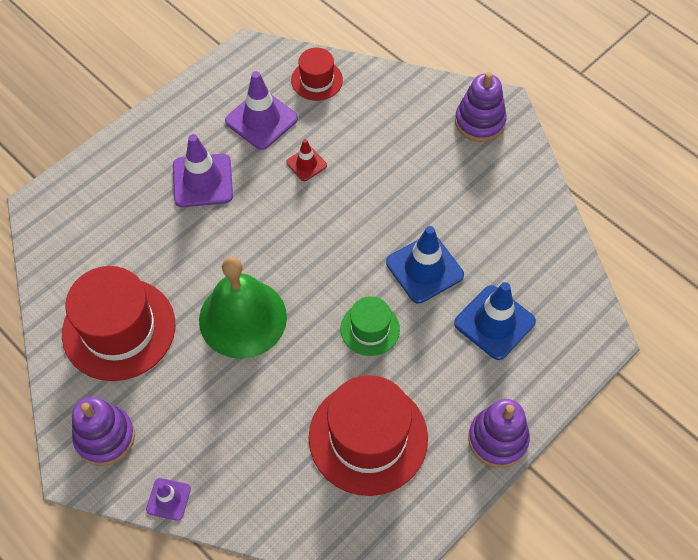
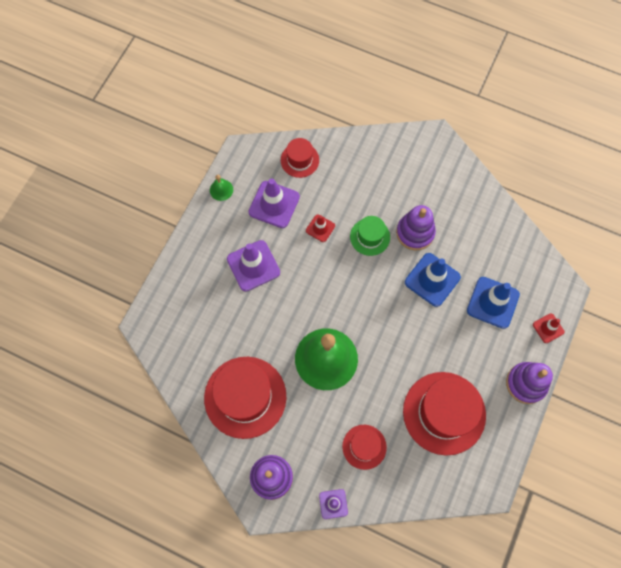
camera: 20 degrees left, 10 degrees up
green hat [341,296,400,356] -> green hat moved to [350,216,390,256]
purple stacking toy [455,72,506,142] -> purple stacking toy moved to [396,205,436,250]
none -> green bell [210,175,233,201]
none -> red hat [342,425,387,470]
none -> red traffic cone [533,313,564,343]

